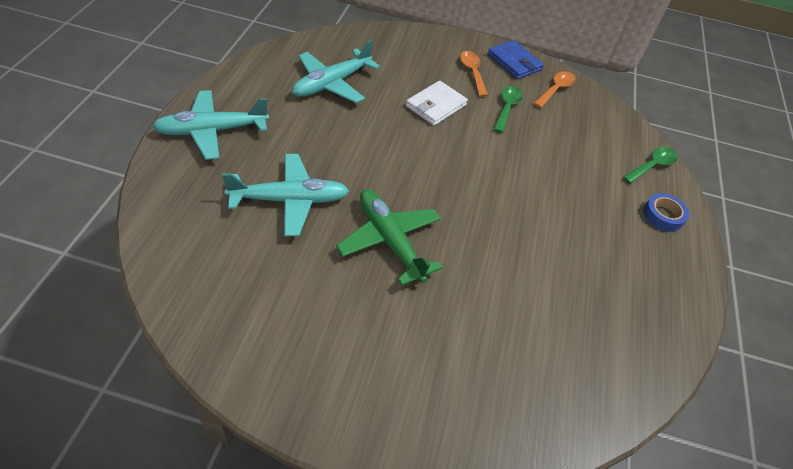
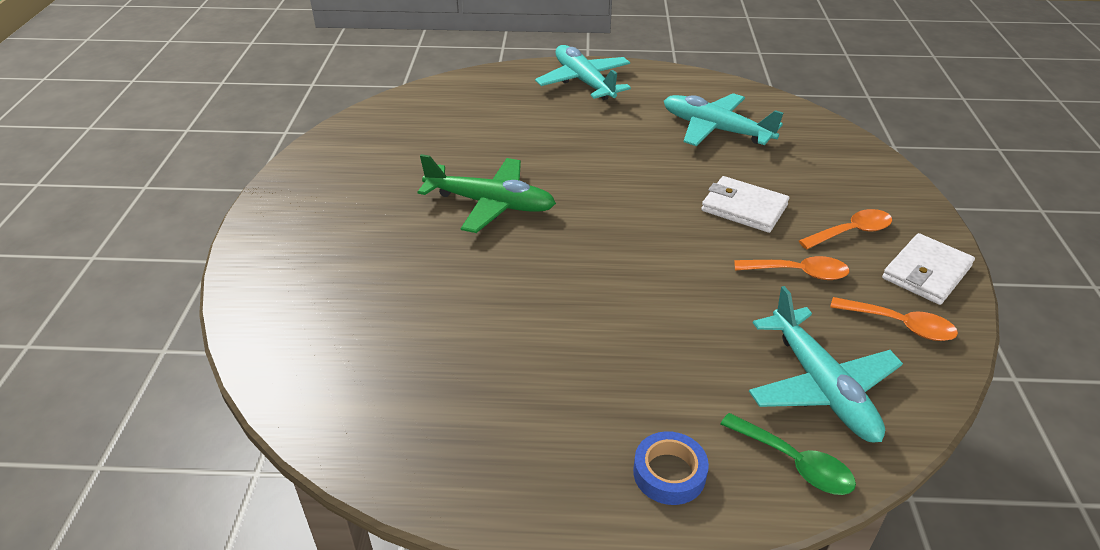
camera: 85 degrees right, 10 degrees down
turquoise plane [222,154,349,236] -> turquoise plane moved to [749,286,903,443]
green plane [336,189,442,285] -> green plane turned 60 degrees clockwise [418,154,556,233]
blue wallet [488,40,544,79] -> white wallet [882,233,975,305]
green spoon [494,86,523,133] -> orange spoon [734,256,850,280]

